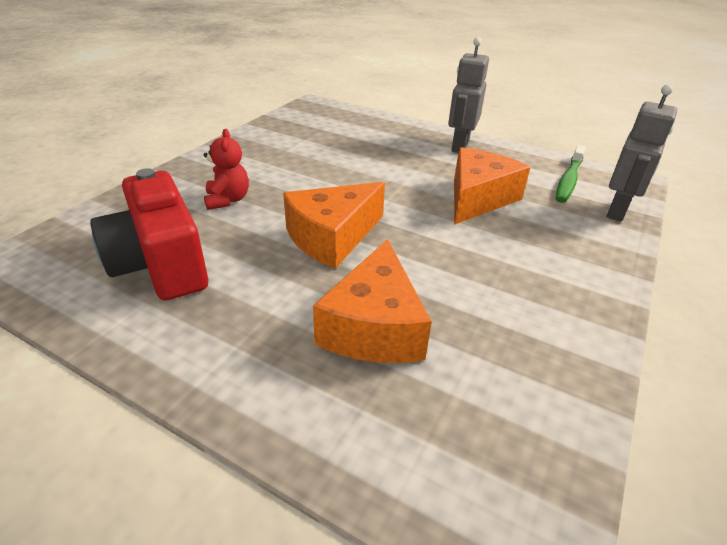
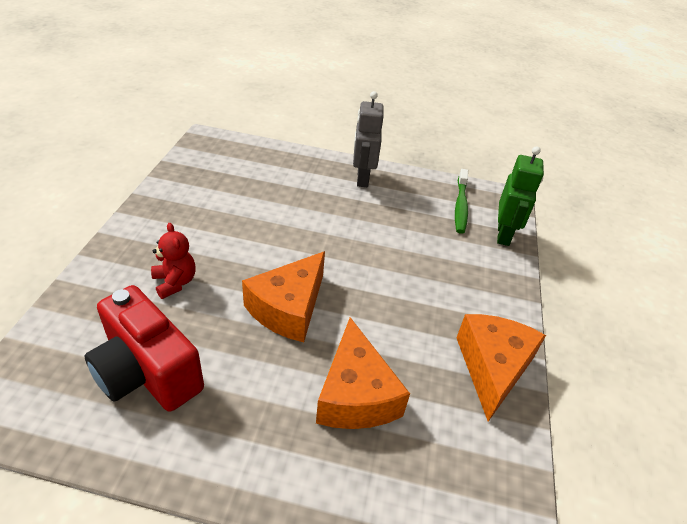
camera: 20 degrees left, 5 degrees up
orange cheese [454,147,531,225] -> orange cheese moved to [456,314,546,422]
grey robot [606,84,677,221] -> green robot [497,146,544,246]

